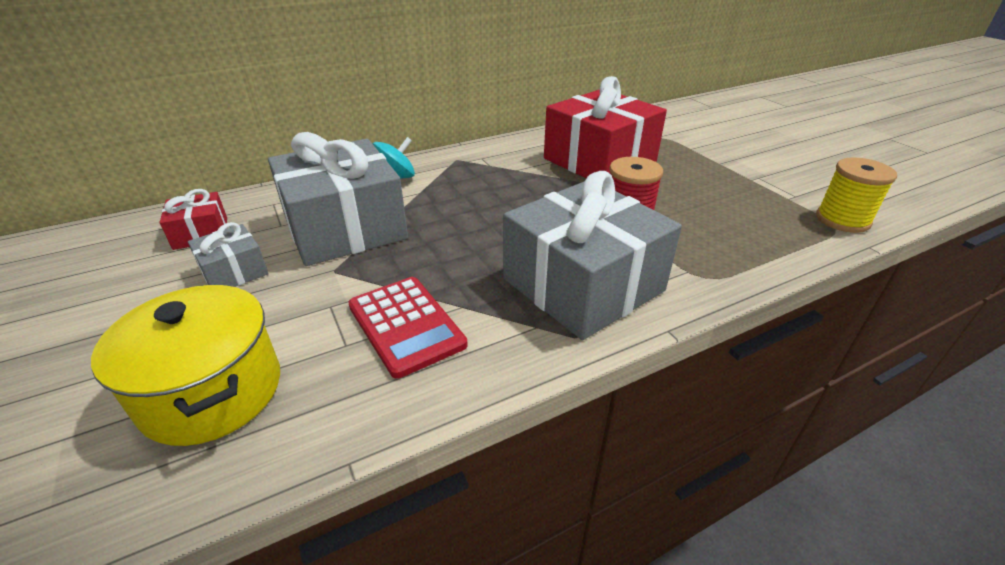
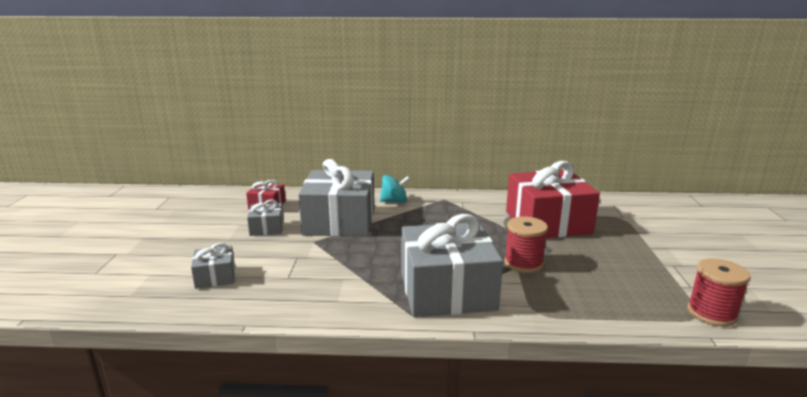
camera: 30 degrees right, 15 degrees down
yellow pot [91,285,280,446] -> grey gift [191,243,235,289]
red calculator [348,277,468,379] -> none
yellow spool [816,157,897,233] -> red spool [688,258,751,327]

